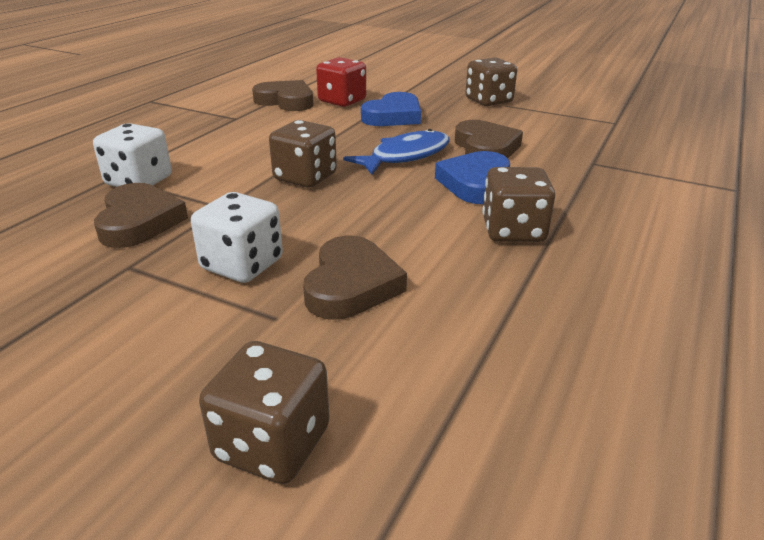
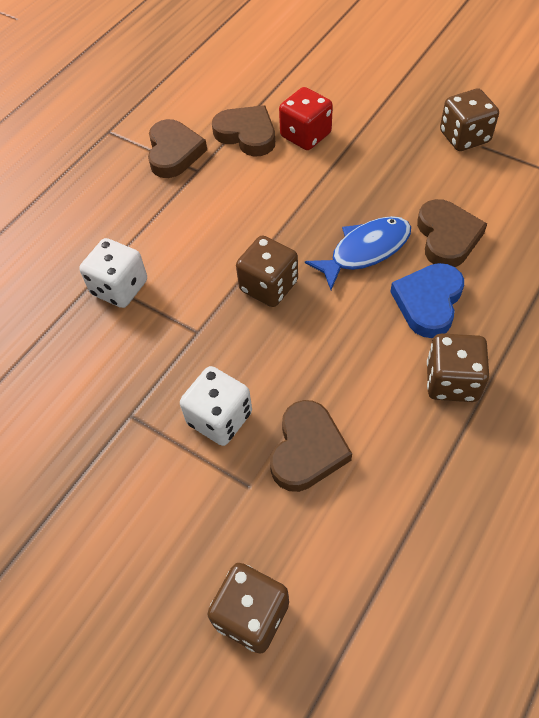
camera: 10 degrees right, 25 degrees up
brown heart [94,183,188,248] -> brown heart moved to [148,119,207,178]
blue heart [361,92,421,126] -> none

